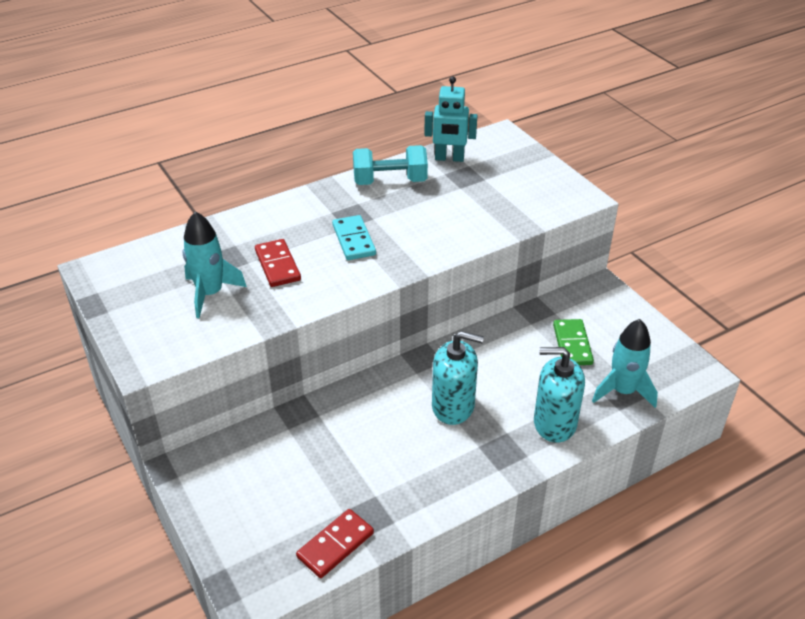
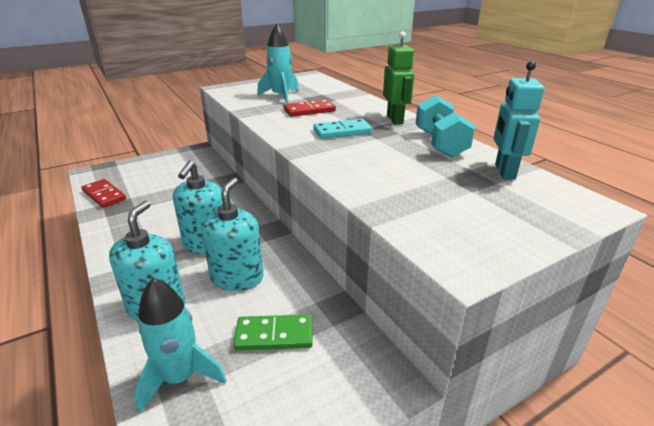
camera: 90 degrees right, 10 degrees down
none -> turquoise soap dispenser [201,178,263,291]
none -> green robot [383,31,414,124]

